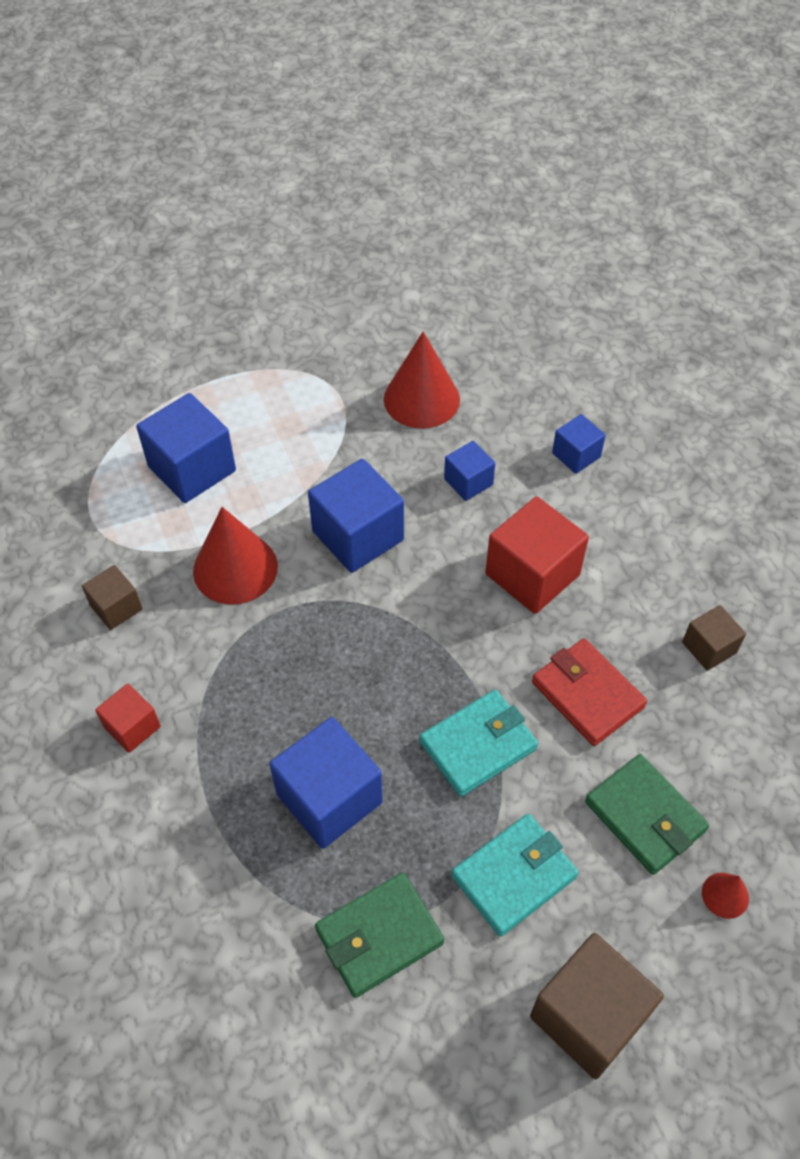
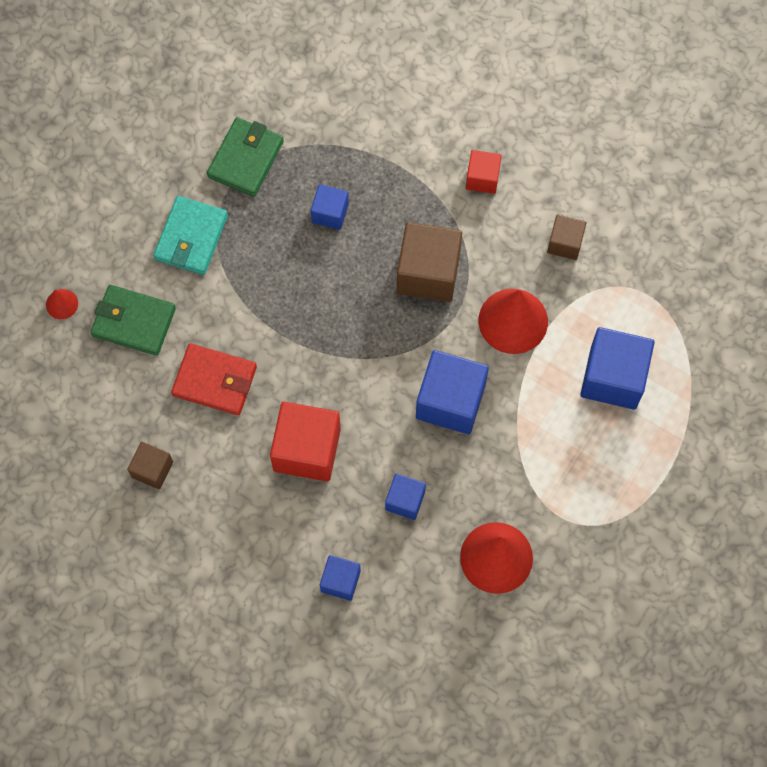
camera: 145 degrees right, 15 degrees up
blue cube [269,717,383,849] -> blue cube [311,184,349,230], size x0.55
turquoise wallet [419,690,538,797] -> none
brown cube [530,933,664,1079] -> brown cube moved to [397,222,462,302]

